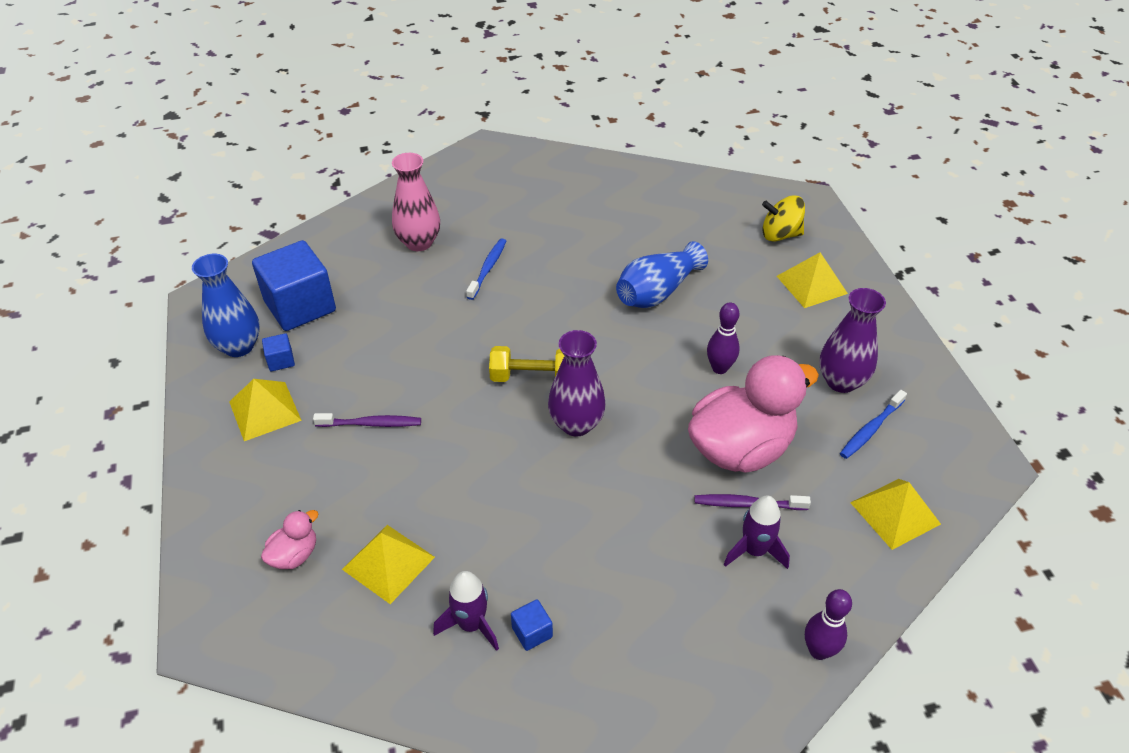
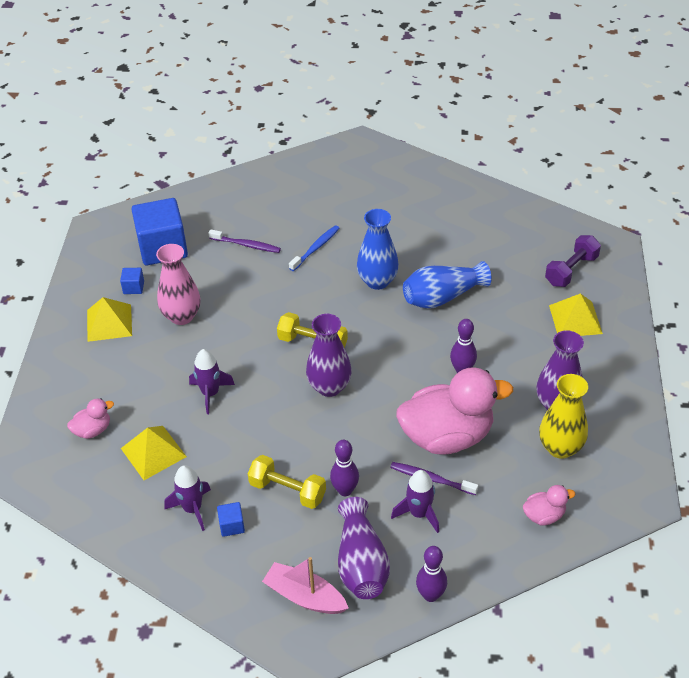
camera: 20 degrees right, 0 degrees up
blue vase [192,254,260,357] -> blue vase moved to [357,209,399,290]
purple toothbrush [313,413,421,427] -> purple toothbrush moved to [209,229,281,253]
pink vase [392,153,440,251] -> pink vase moved to [156,244,201,325]
yellow spinning top [762,196,805,242] -> purple dumbbell [545,235,601,287]
blue toothbrush [840,390,907,459] -> yellow vase [539,374,588,459]
yellow pyramid [850,479,941,550] -> pink duck [523,485,575,525]
none -> purple rocket [189,349,235,414]
none -> yellow dumbbell [248,455,326,509]
none -> pink boat [262,557,349,614]
none -> purple bowling pin [330,440,359,496]
none -> purple vase [338,497,390,599]

